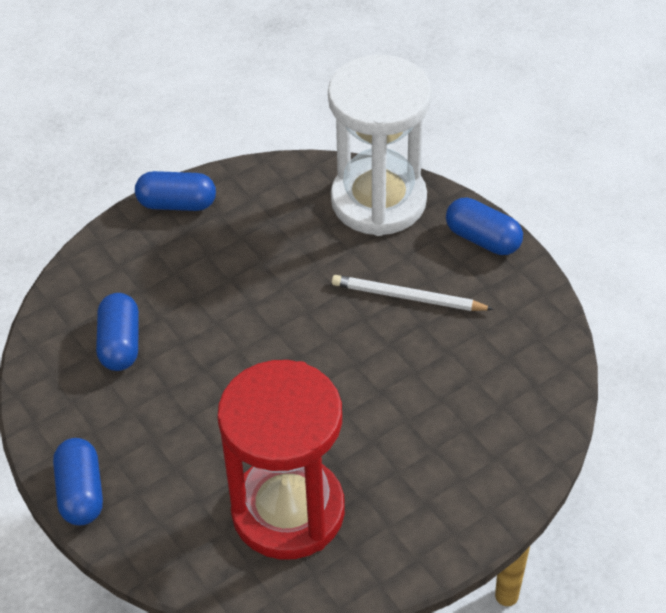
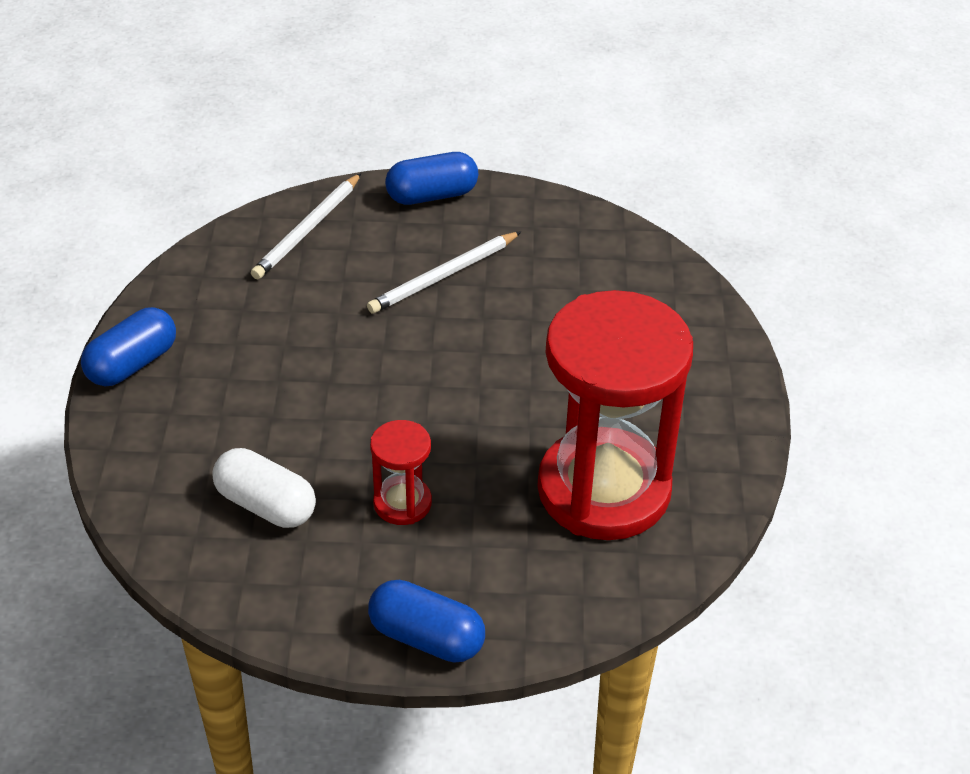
camera: 55 degrees left, 5 degrees down
blue capsule [96,293,139,371] -> white capsule [212,448,316,528]
white hourglass [328,55,432,236] -> white pencil [251,173,361,279]
none -> red hourglass [370,420,432,525]

